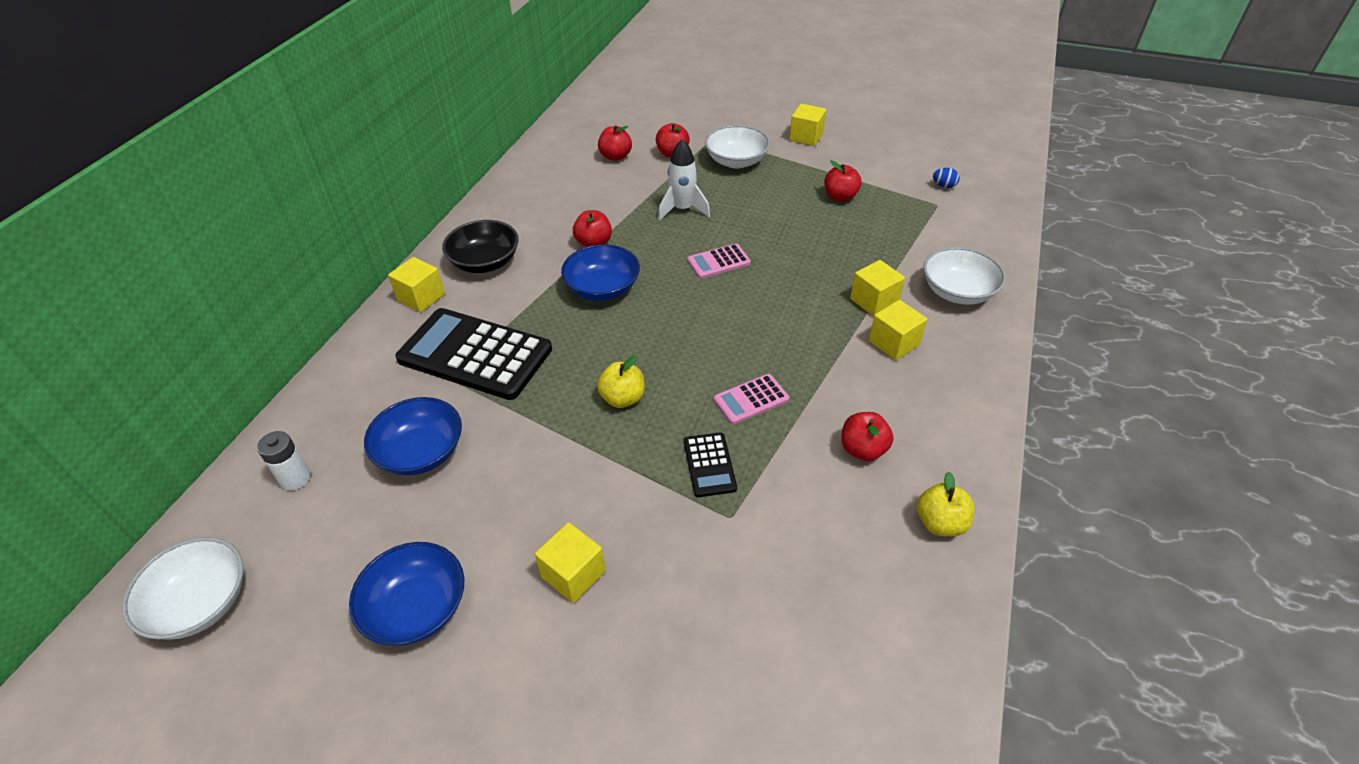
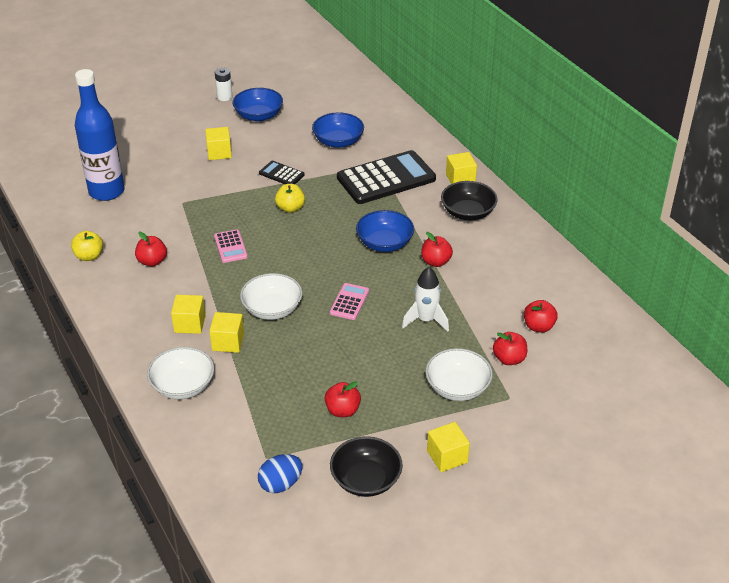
camera: 130 degrees right, 5 degrees down
white bowl [122,537,244,640] -> white bowl moved to [240,273,303,320]
white battery [257,431,311,490] -> white battery moved to [215,68,232,101]
black calculator [684,432,737,497] -> black calculator moved to [259,161,305,184]
pink calculator [714,374,789,424] -> pink calculator turned 150 degrees clockwise [214,229,248,263]
blue egg [933,168,960,188] -> blue egg [258,454,302,493], size x1.70
none -> blue bottle [75,69,124,201]
none -> black bowl [330,436,403,497]

